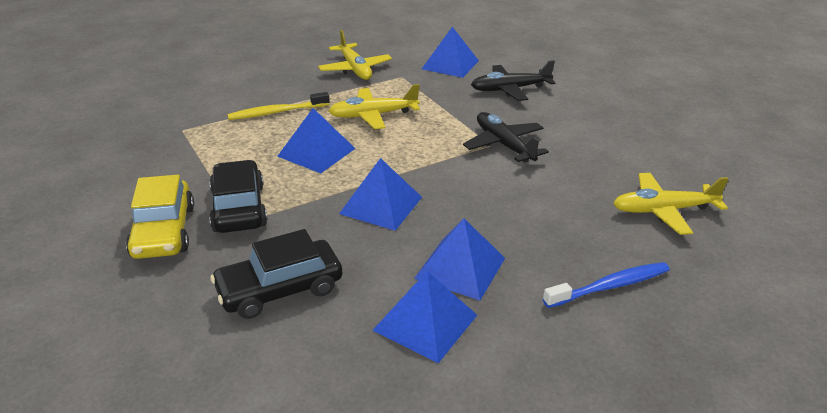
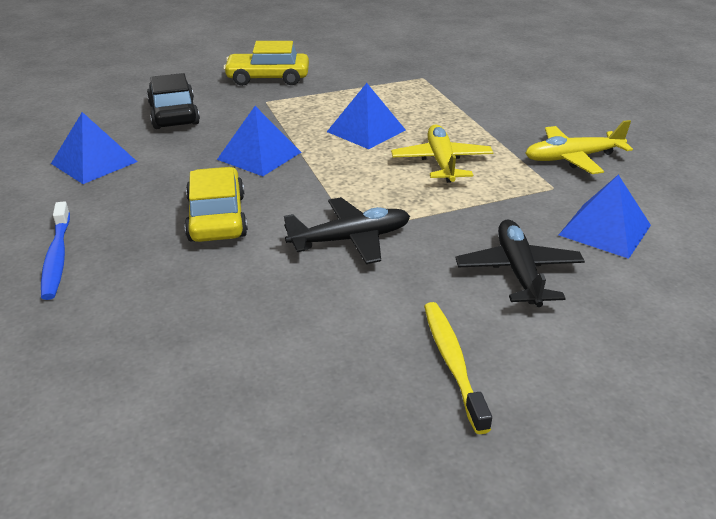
camera: 100 degrees right, 0 degrees up
black car [209,160,267,233] -> none
yellow toothbrush [227,92,330,120] -> yellow toothbrush moved to [424,302,492,434]
blue pyramid [414,219,505,301] -> none
yellow plane [613,173,729,235] -> none
none -> yellow car [185,167,248,242]

